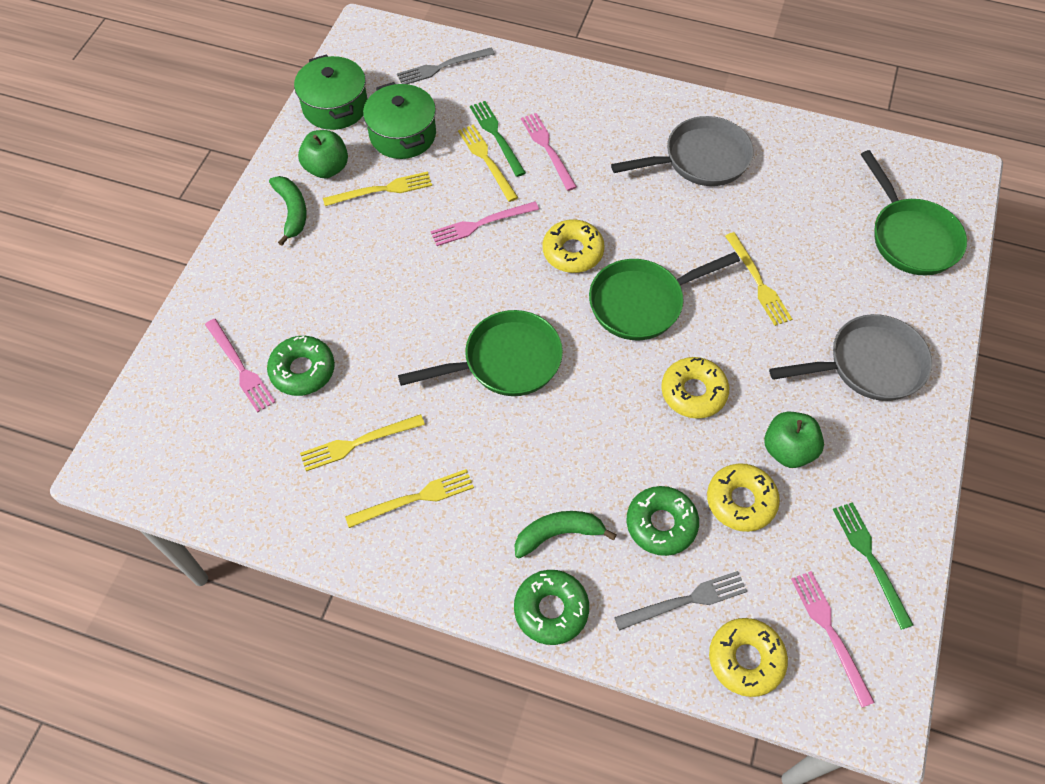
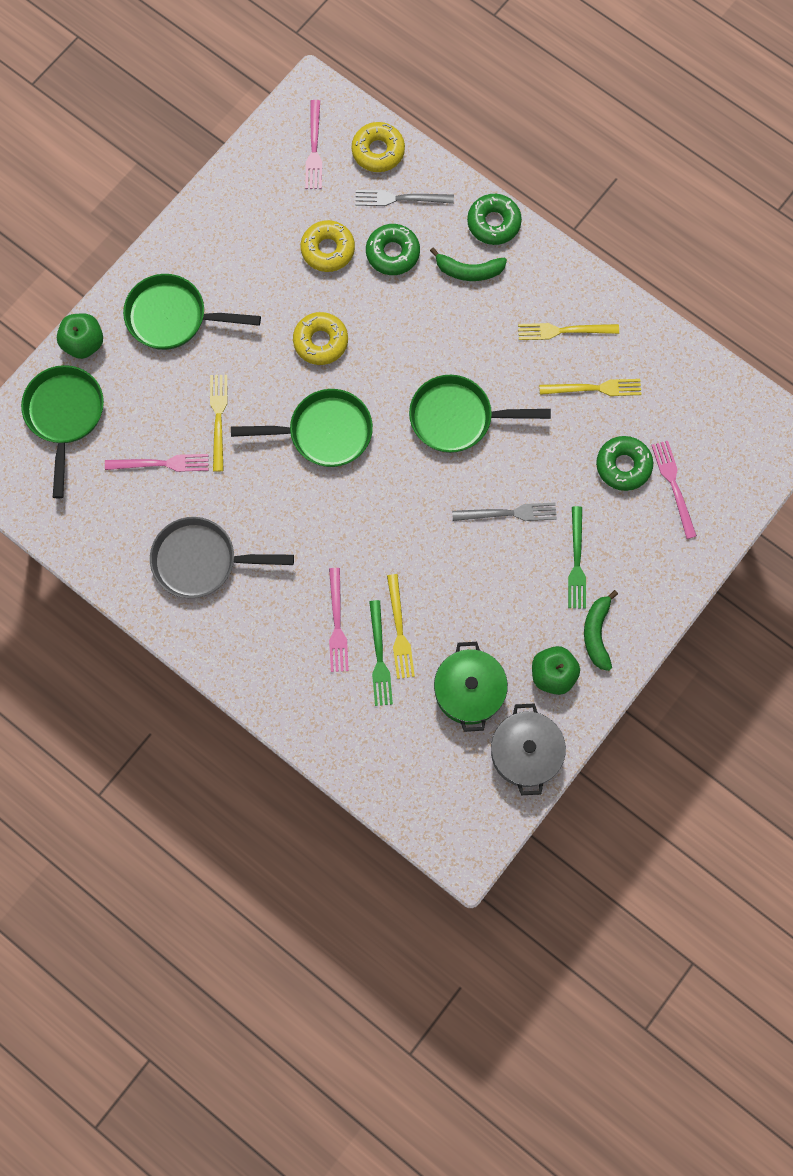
camera: 160 degrees left, 15 degrees up
green pot [294,54,367,130] -> grey pot [491,703,566,795]
yellow fork [323,172,432,206] -> none
grey fork [397,47,495,84] -> grey fork moved to [452,503,557,521]
pink fork [431,202,539,246] -> pink fork moved to [105,454,208,472]
yellow donut [542,219,605,273] -> none
green apple [764,411,824,468] -> green apple moved to [57,313,103,359]
grey pan [769,314,932,401] -> green pan [123,274,261,350]
green fork [833,502,913,630] -> green fork moved to [568,506,586,609]

